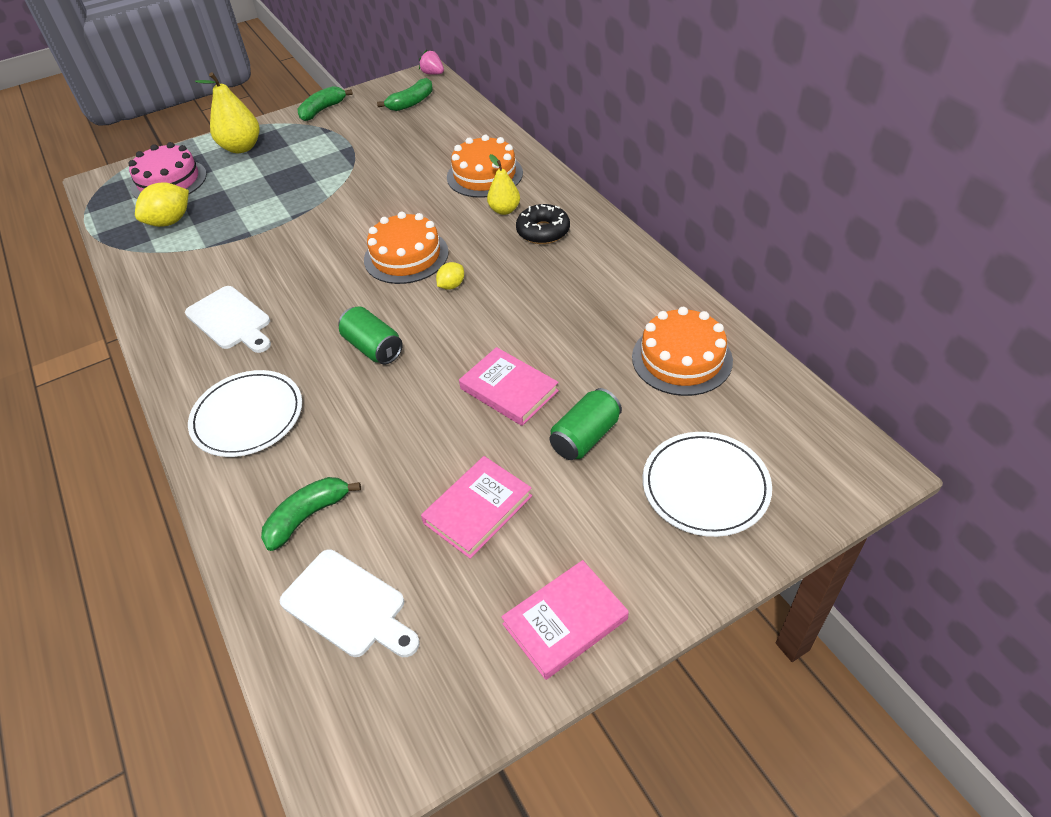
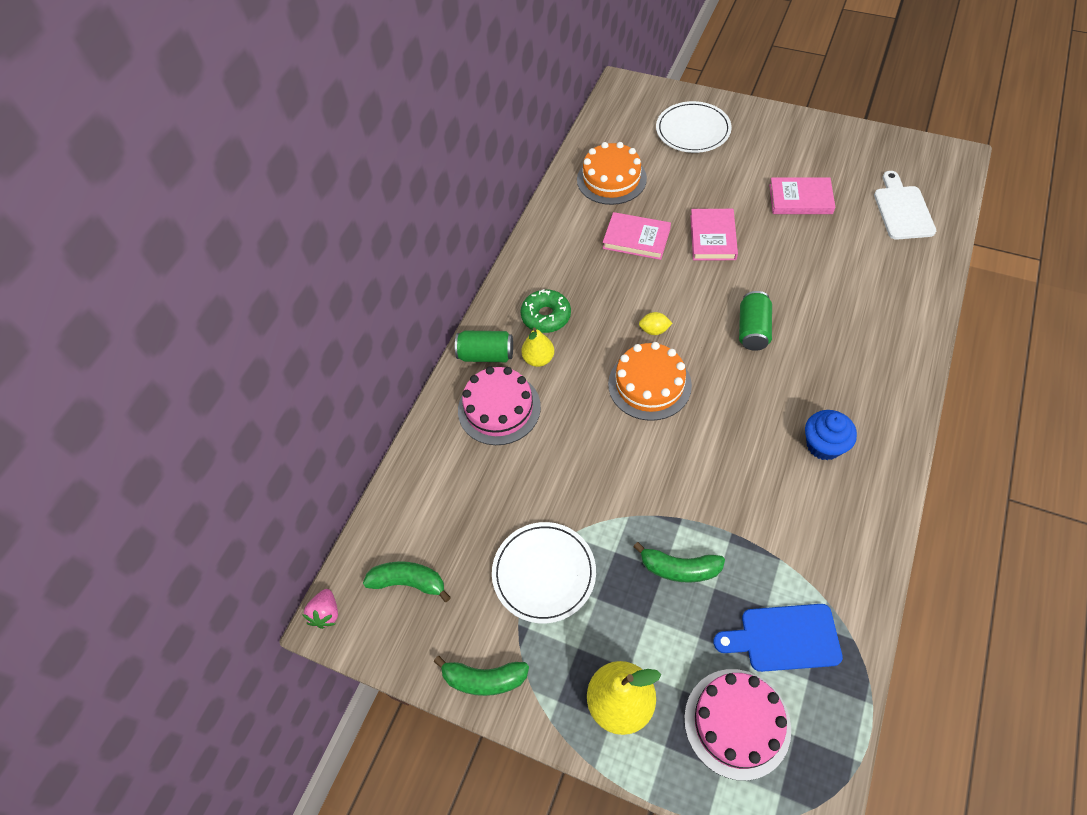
camera: 125 degrees left, 10 degrees up
yellow lemon [135,182,189,227] -> blue cutting board [713,604,843,672]
white cutting board [185,286,271,353] -> blue cupcake [805,410,857,460]
white plate [188,370,302,457] -> white plate moved to [492,522,596,623]
green banana [261,477,361,551] -> green banana moved to [634,542,725,583]
orange cake [447,135,523,198] -> pink cake [458,367,541,445]
pink book [501,560,629,680] -> pink book moved to [603,212,671,260]
black donut [516,204,570,244] -> green donut [521,289,571,333]
green can [549,388,622,460] -> green can moved to [455,331,513,362]

